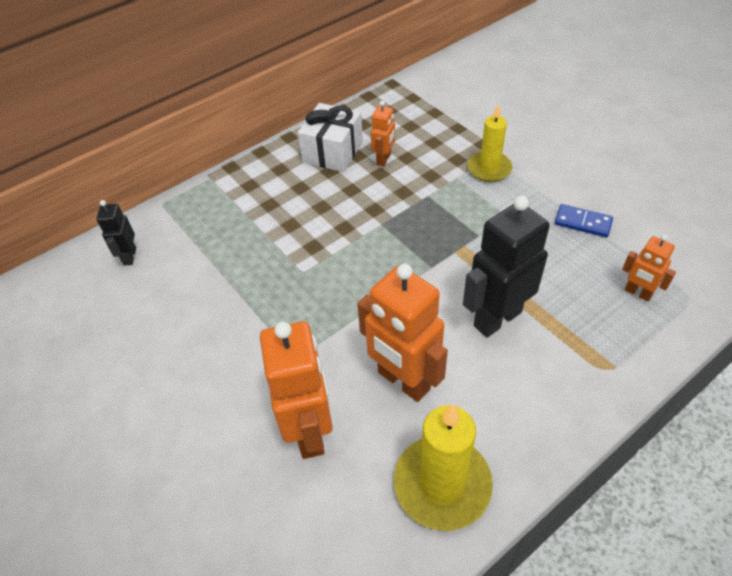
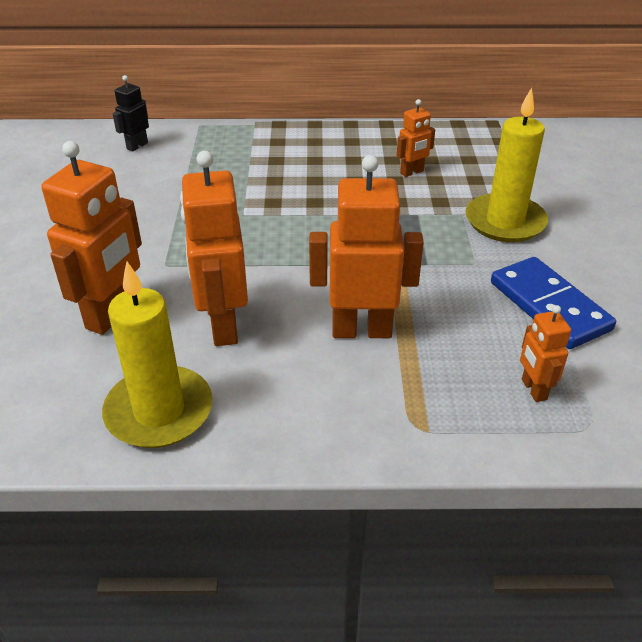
camera: 35 degrees right, 10 degrees down
white gift [298,103,363,172] -> none
black robot [463,196,550,338] -> orange robot [309,155,424,338]
yellow candle [467,104,512,182] -> yellow candle [465,87,548,242], size x1.53
blue domino [555,204,613,237] -> blue domino [491,257,616,349], size x1.78

